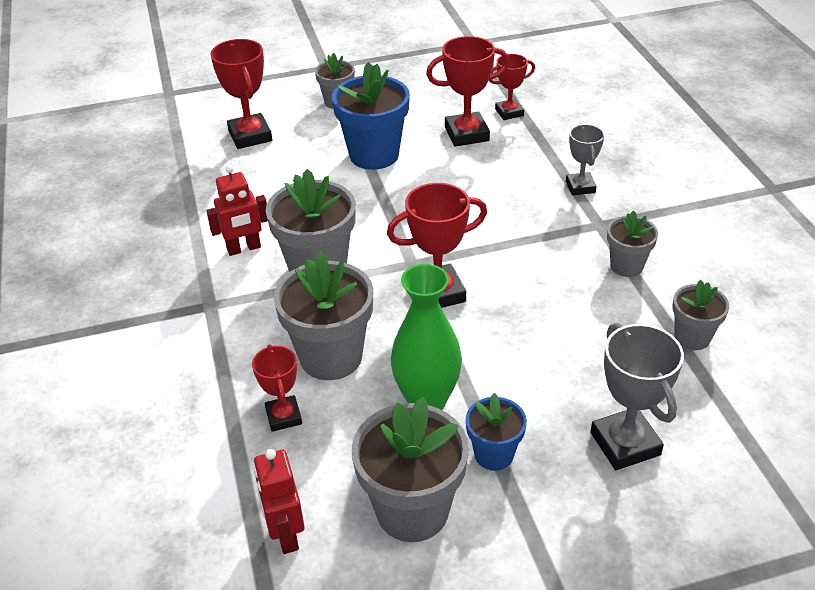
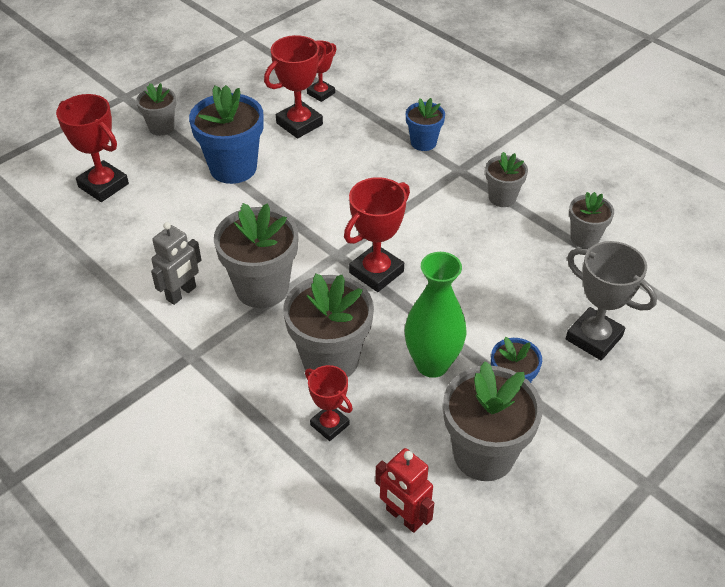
camera: 30 degrees left, 5 degrees up
red robot [206,165,268,256] -> grey robot [151,222,201,305]
grey trophy [566,124,604,195] -> blue flower pot [406,98,445,151]

